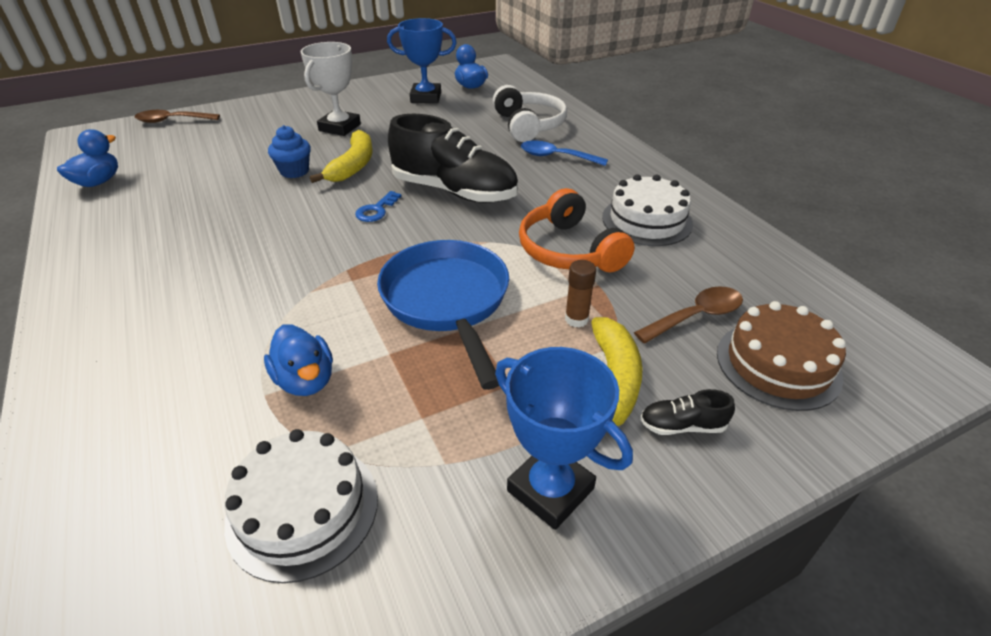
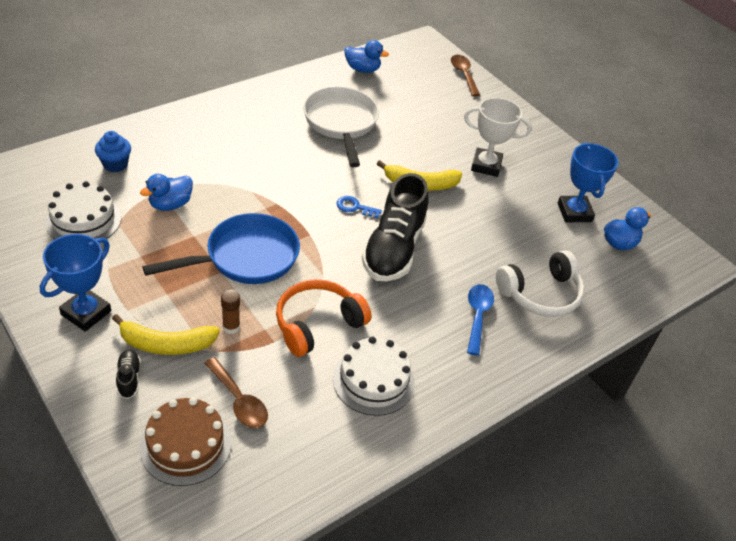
camera: 75 degrees right, 5 degrees up
blue cupcake [268,125,311,178] -> blue cupcake moved to [95,131,131,172]
none -> white pan [303,87,379,167]

